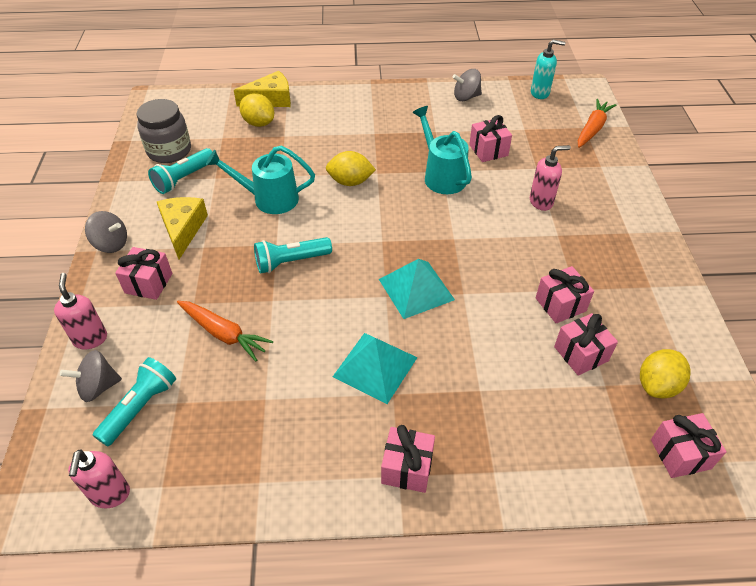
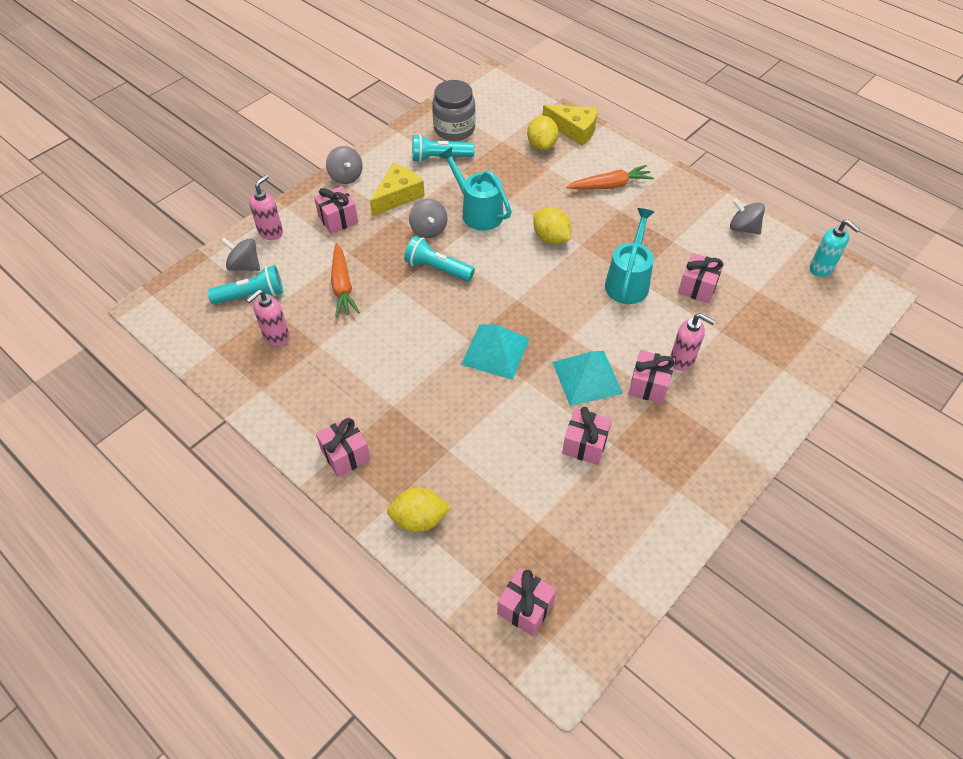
camera: 45 degrees right, 5 degrees up
pink soap dispenser [68,449,130,508] -> pink soap dispenser moved to [246,289,289,346]
turquoise pyramid [333,333,418,404] -> turquoise pyramid moved to [552,351,623,406]
pink gift [554,313,618,376] -> pink gift moved to [628,350,675,404]
orange carrot [578,99,616,148] -> orange carrot moved to [566,165,654,189]
yellow lemon [640,349,691,399] -> yellow lemon moved to [387,488,451,532]
none -> grey spinning top [409,199,448,238]

